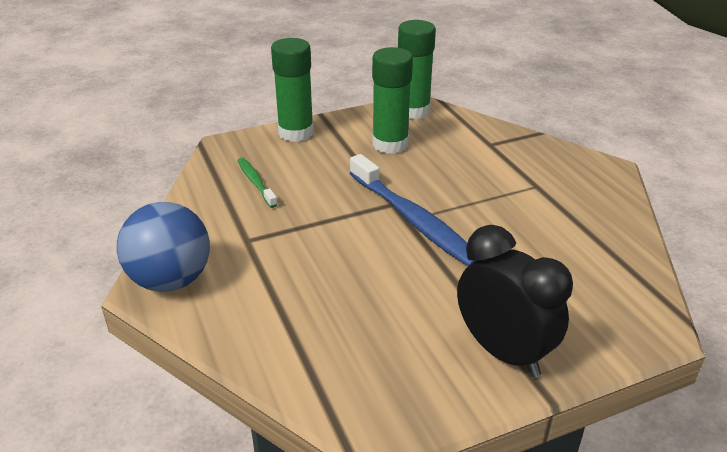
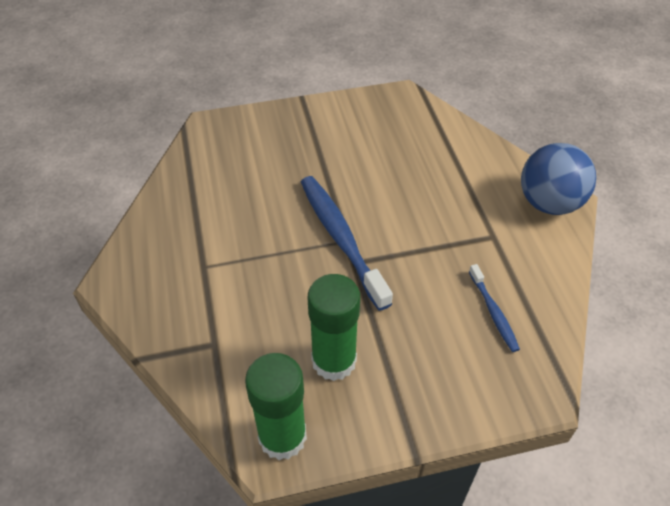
camera: 170 degrees left, 15 degrees up
green toothbrush [237,158,278,208] -> blue toothbrush [469,264,520,352]
green glue stick [271,38,314,142] -> none
black clock [457,225,573,377] -> none

